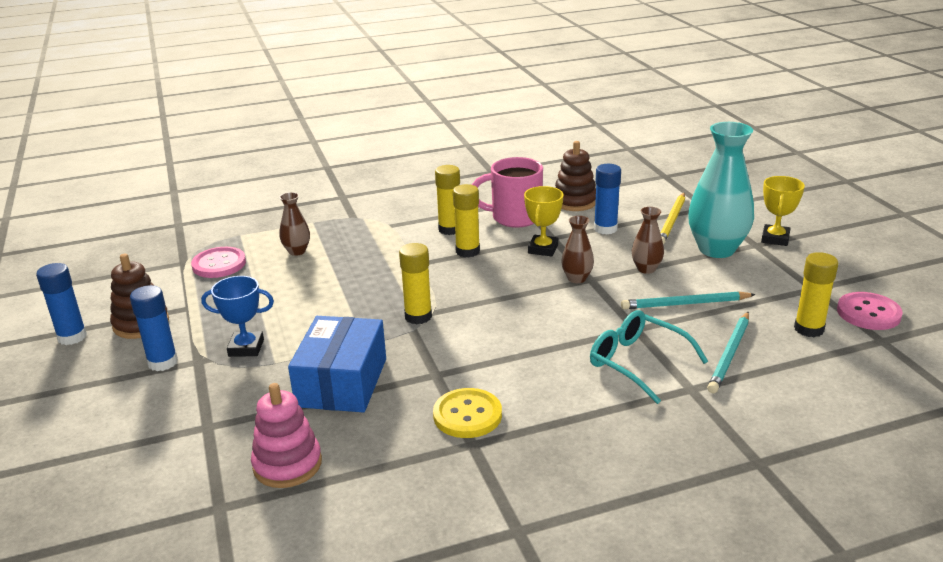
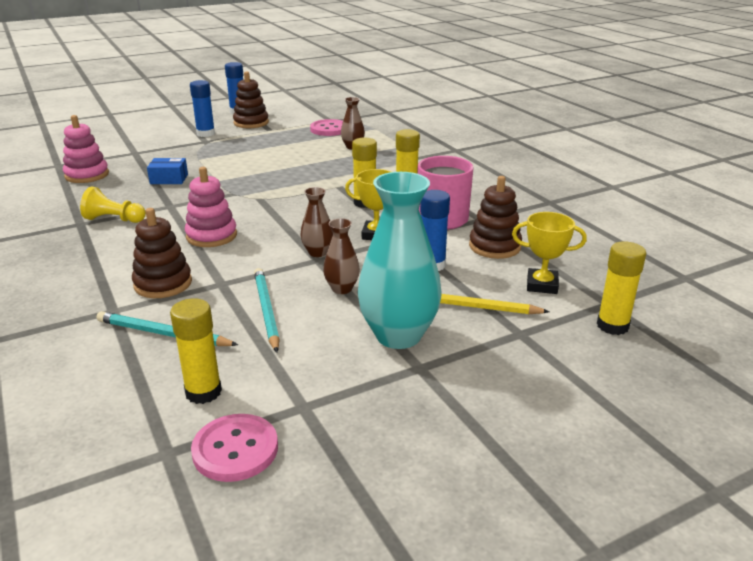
camera: 80 degrees right, 0 degrees up
blue trophy [201,276,274,357] -> none
blue box [288,316,386,412] -> blue box [147,158,188,184], size x0.52
yellow glue stick [399,243,432,324] -> yellow glue stick moved to [597,241,646,335]
yellow button [433,388,502,438] -> yellow pawn [80,187,146,223]
turquoise glasses [590,310,708,404] -> brown stacking toy [132,208,192,298]
yellow trophy [761,176,805,246] -> yellow trophy moved to [512,212,587,294]
none -> pink stacking toy [185,167,237,247]

